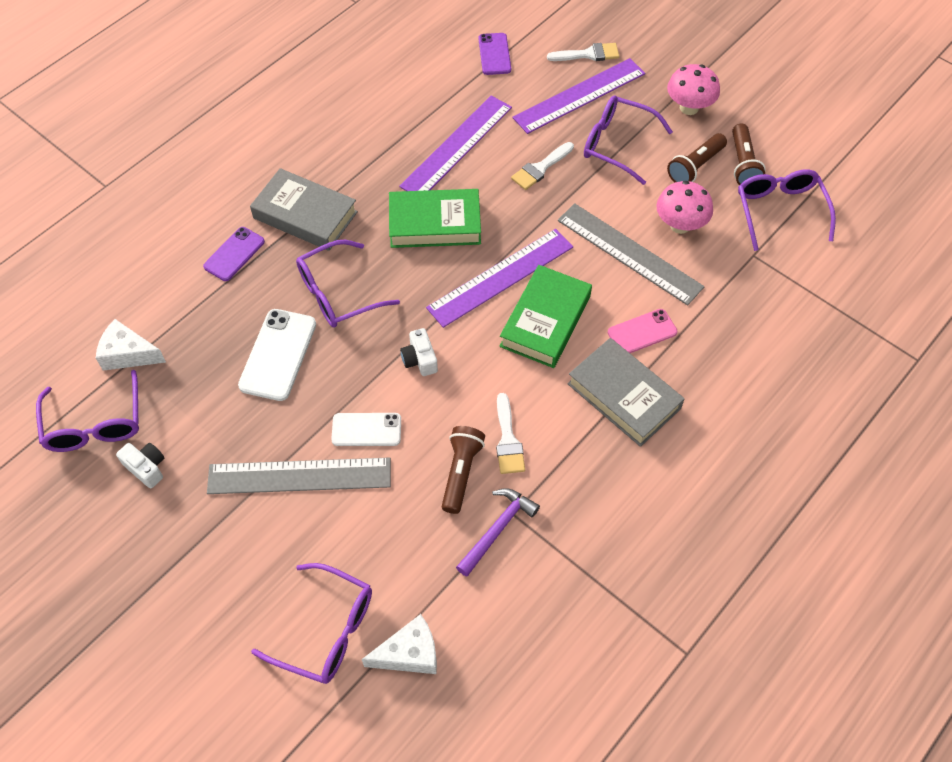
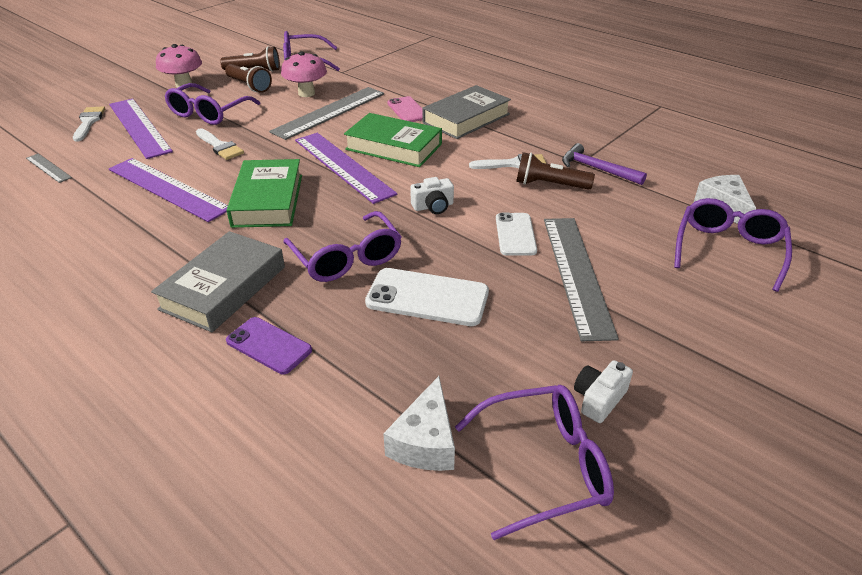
camera: 90 degrees left, 20 degrees down
purple phone [478,33,511,75] -> grey ruler [26,154,72,183]

